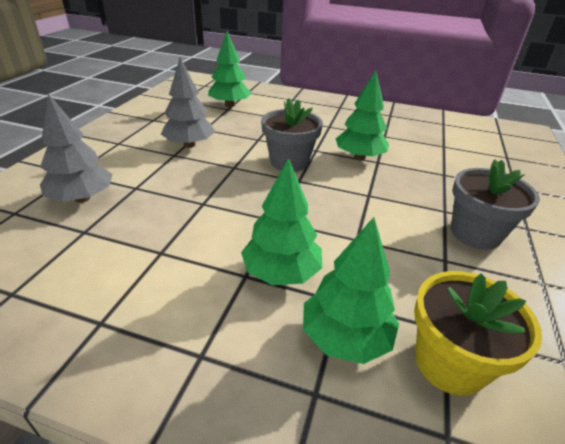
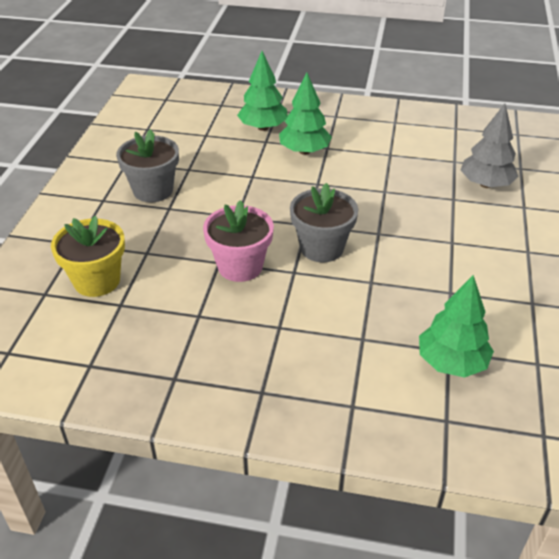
camera: 175 degrees right, 5 degrees up
grey tree [161,58,215,148] -> none
green tree [336,70,389,161] -> pink flower pot [203,200,274,282]
yellow flower pot [414,271,542,396] -> yellow flower pot moved to [51,216,125,297]

